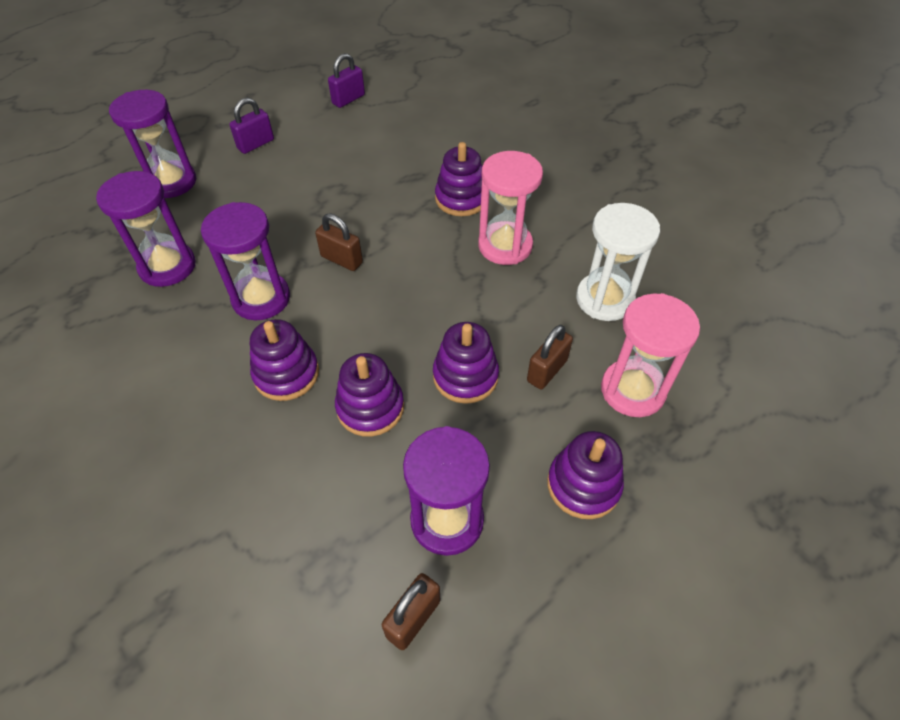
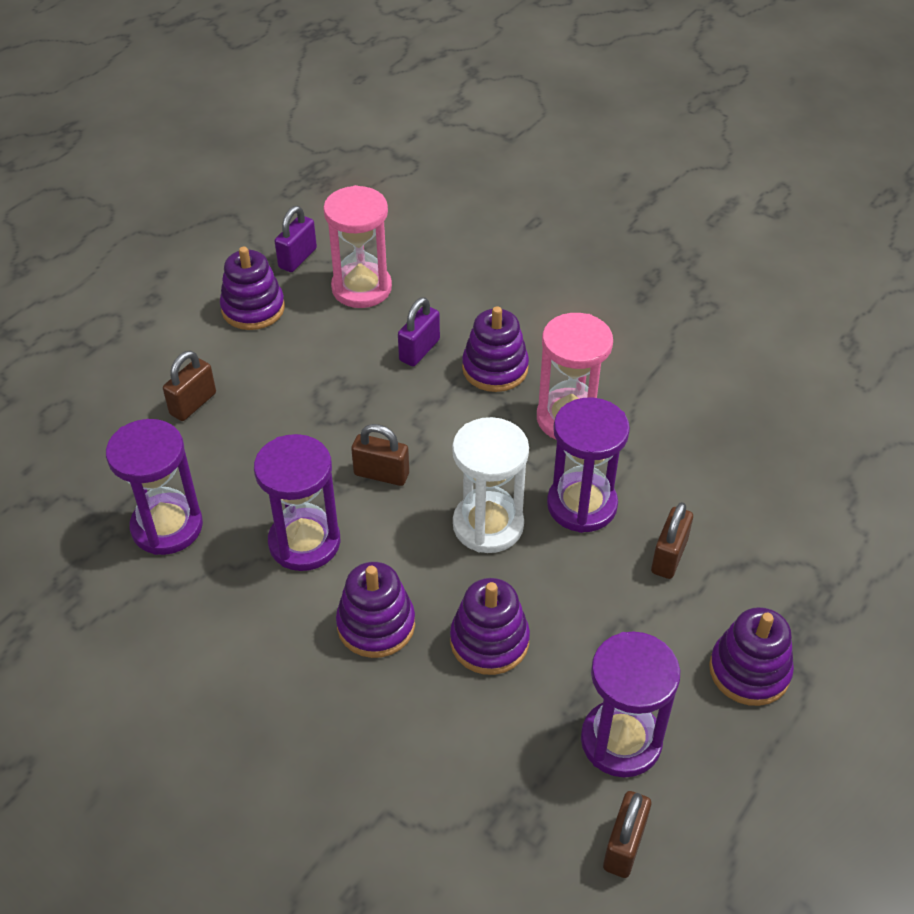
camera: 15 degrees left, 5 degrees down
purple hourglass [109,90,196,198] -> purple hourglass moved to [547,398,630,533]
purple padlock [229,98,274,154] -> purple padlock moved to [398,297,440,366]
purple stacking toy [433,322,499,404] -> purple stacking toy moved to [220,247,285,330]
white hourglass [576,203,660,321] -> white hourglass moved to [452,417,529,553]
pink hourglass [601,293,700,417] -> pink hourglass moved to [323,185,392,308]
none -> brown padlock [163,351,216,421]

